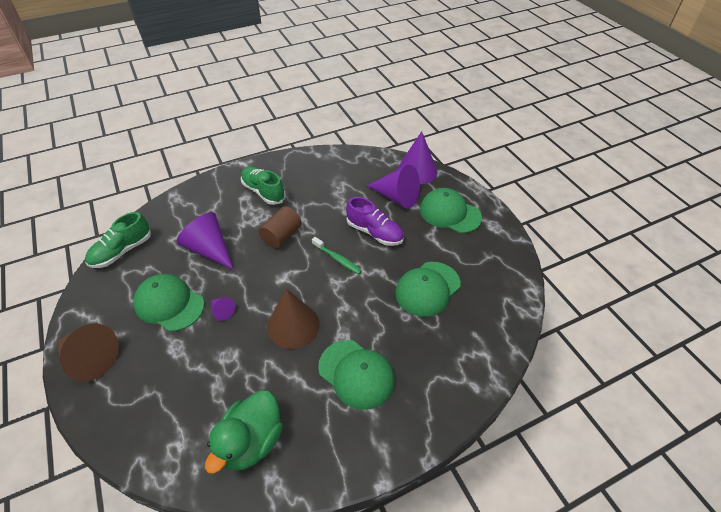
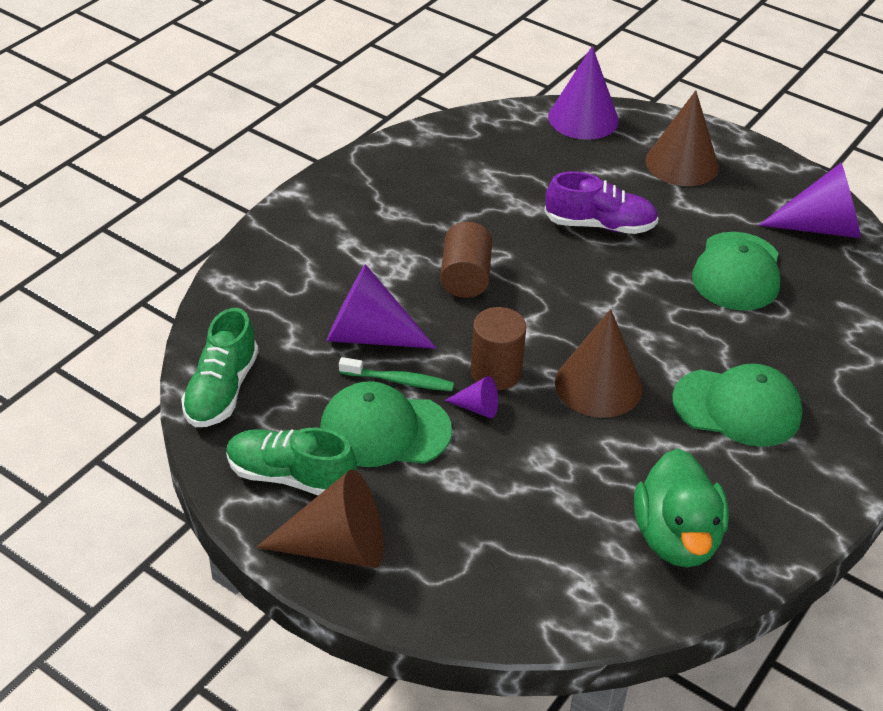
camera: 30 degrees left, 5 degrees down
green shoe [241,166,286,205] -> green shoe moved to [226,428,357,495]
green toothbrush [312,237,362,274] -> green toothbrush moved to [339,357,454,391]
purple cone [367,164,420,209] -> purple cone moved to [759,163,861,238]
green cap [420,188,482,233] -> brown cone [645,90,719,186]
none -> brown cylinder [471,307,526,390]

